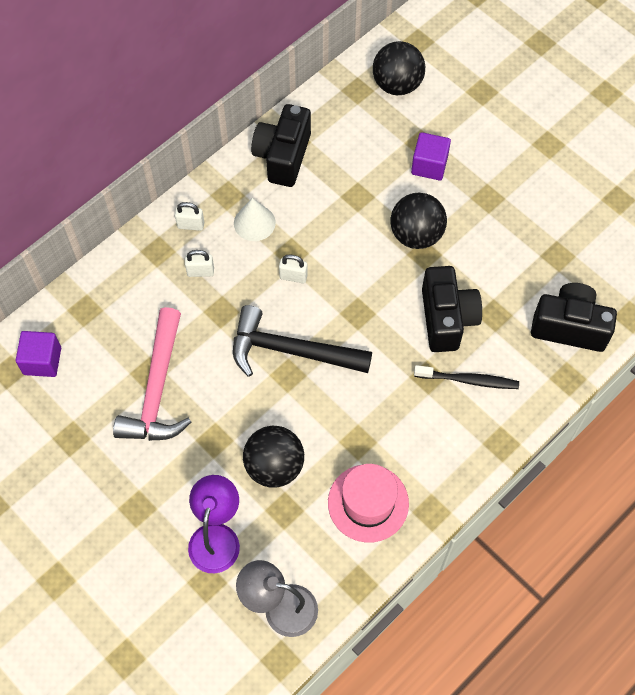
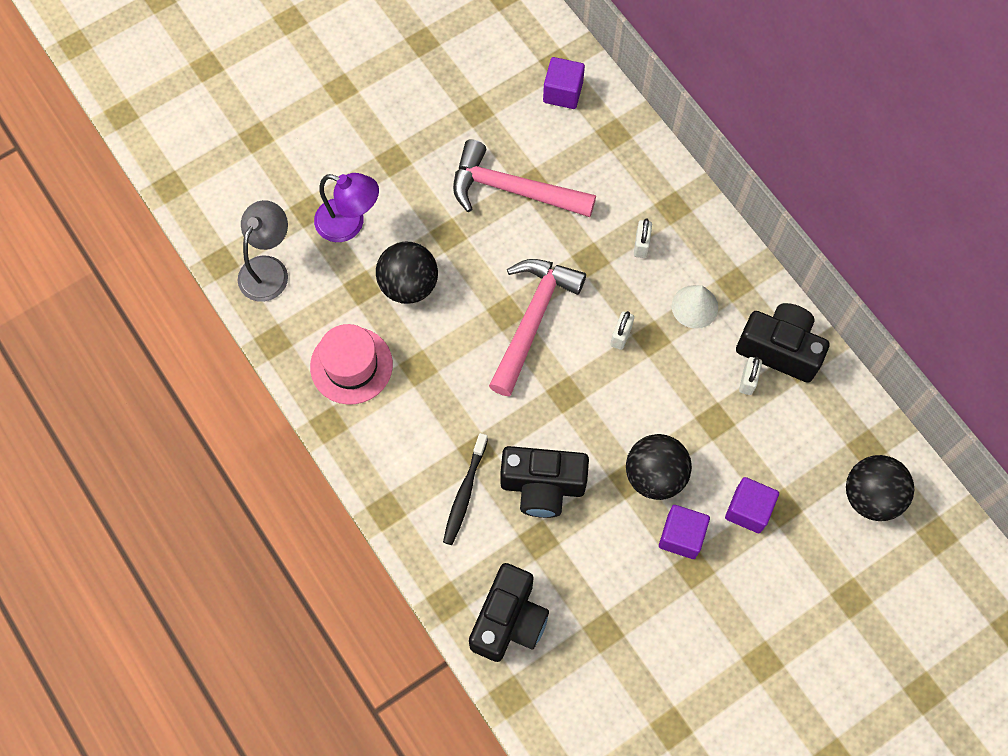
camera: 100 degrees right, 5 degrees up
white padlock [175,202,204,231] -> white padlock moved to [739,357,762,395]
black hammer [233,305,372,377] -> pink hammer [489,259,586,396]
none -> purple cube [659,505,710,559]

